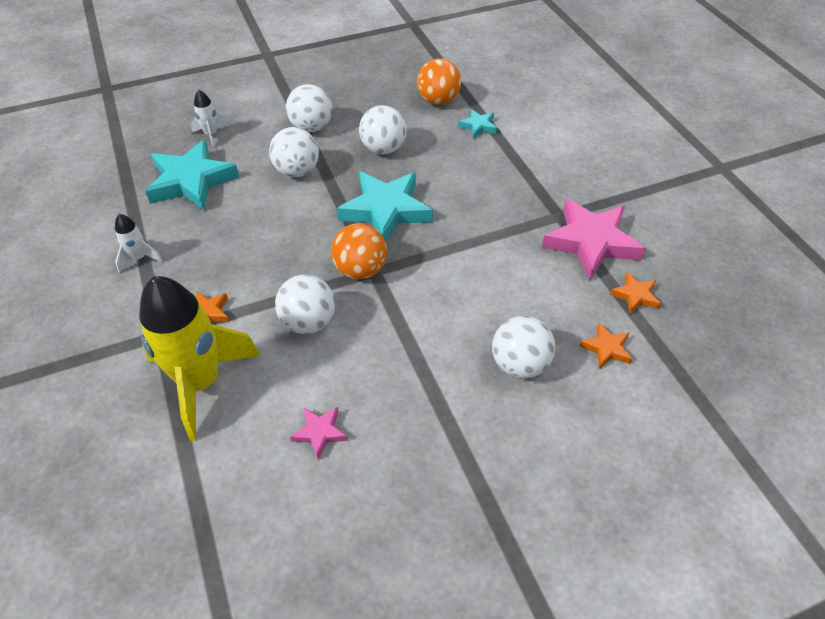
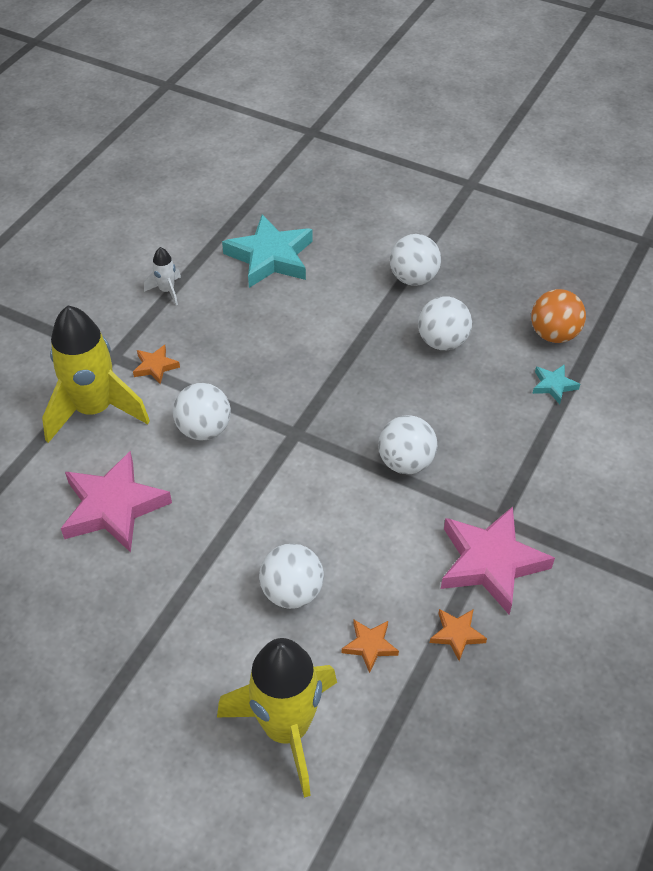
camera: 50 degrees right, 0 degrees up
white rocket [191,90,229,148] -> none
white ball [269,127,319,177] -> white ball moved to [378,415,437,474]
pink star [290,407,348,459] -> pink star [61,451,172,553], size x2.14
orange ball [331,223,387,279] -> none
turquoise star [337,171,433,242] -> none
none -> yellow rocket [217,638,337,798]

